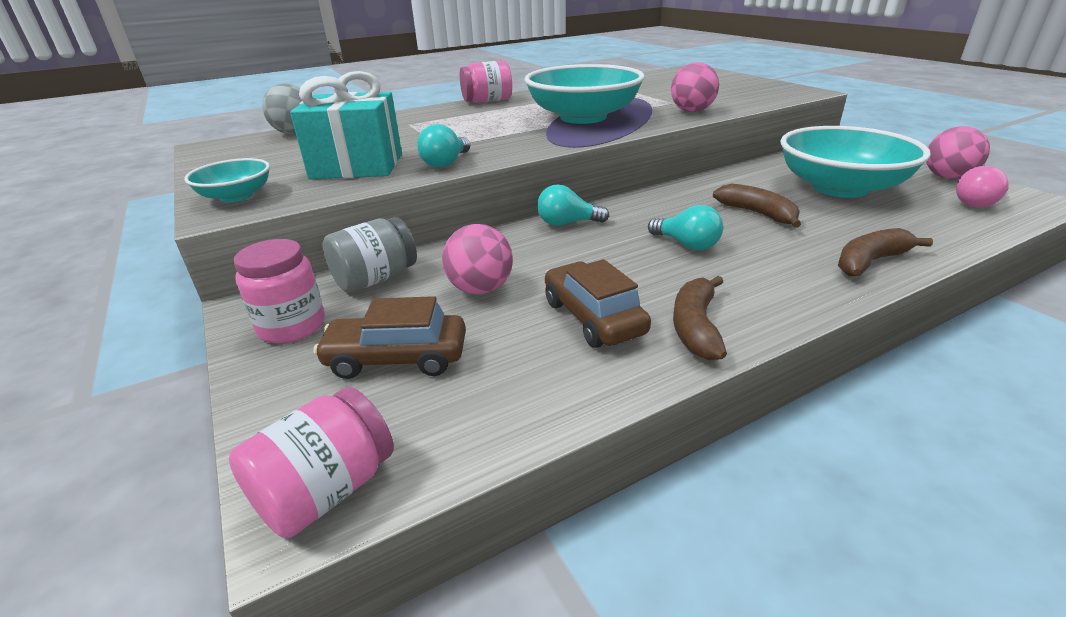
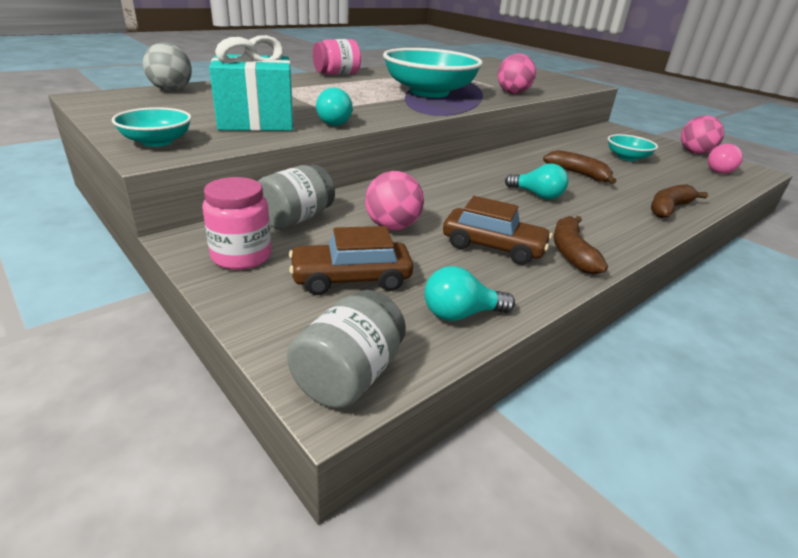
camera: 15 degrees left, 0 degrees up
pink jar [229,387,394,538] -> grey jar [287,290,406,409]
turquoise light bulb [537,184,609,226] -> turquoise light bulb moved to [425,266,515,321]
brown car [545,259,651,348] -> brown car turned 150 degrees clockwise [443,196,552,265]
turquoise bowl [780,126,931,198] -> turquoise bowl [608,134,658,161], size x0.48

